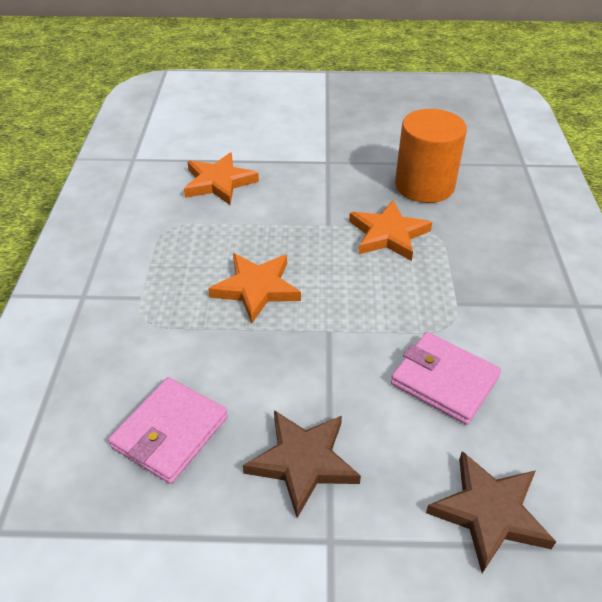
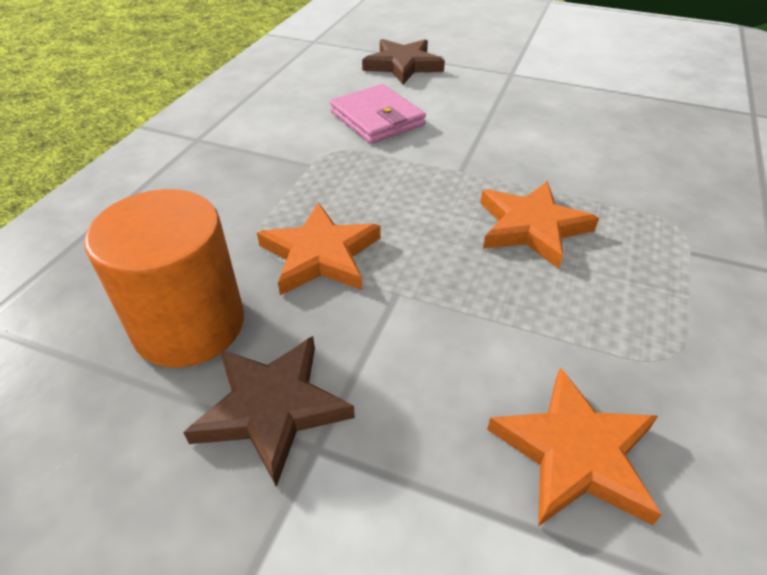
camera: 160 degrees left, 0 degrees up
pink wallet [108,377,228,484] -> none
brown star [243,410,361,518] -> brown star moved to [183,336,355,487]

